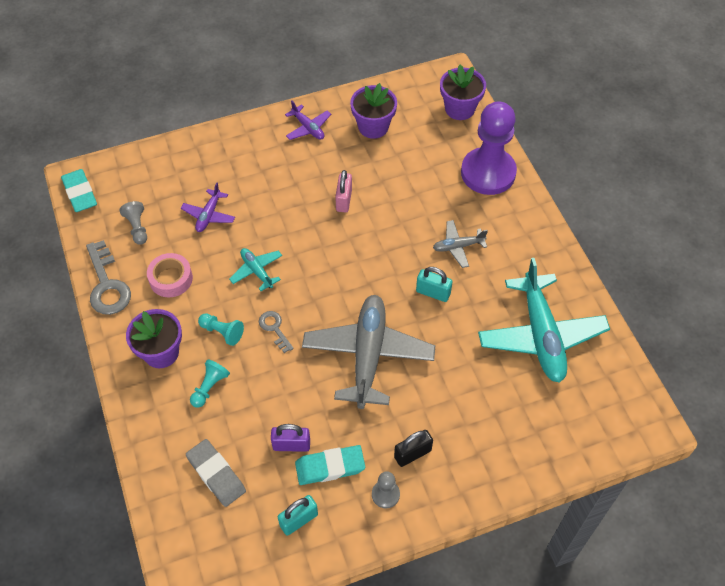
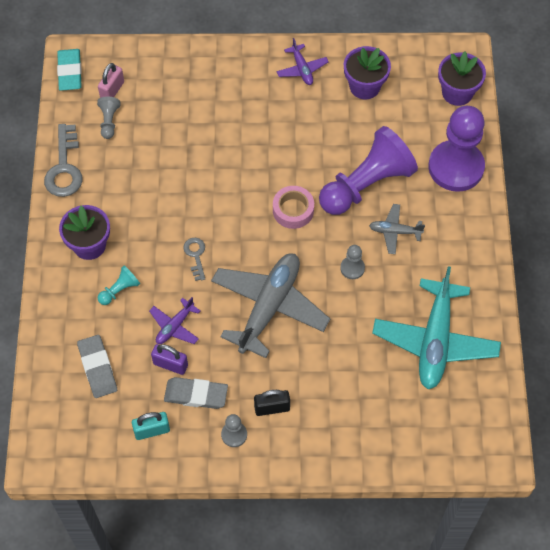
camera: 20 degrees right, 5 degrees up
pink tape [147,253,193,297] -> pink tape moved to [273,186,314,229]
purple plane [181,182,235,232] -> purple plane moved to [149,297,200,344]
turquoise pawn [198,313,244,346] -> none
turquoise plane [229,248,282,291] -> none
turquoise eraser [295,445,365,485] -> grey eraser [164,377,228,409]
pink padlock [335,170,352,212] -> pink padlock moved to [98,63,124,98]
turquoise padlock [416,267,453,302] -> grey pawn [340,245,365,279]
none -> purple pawn [319,126,418,215]

